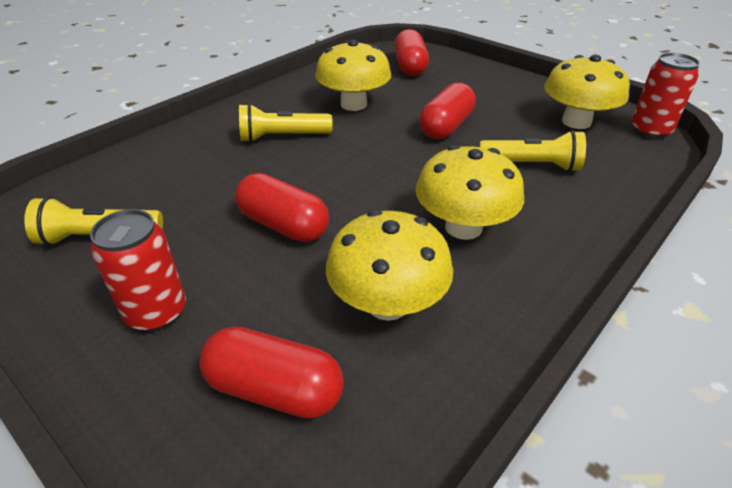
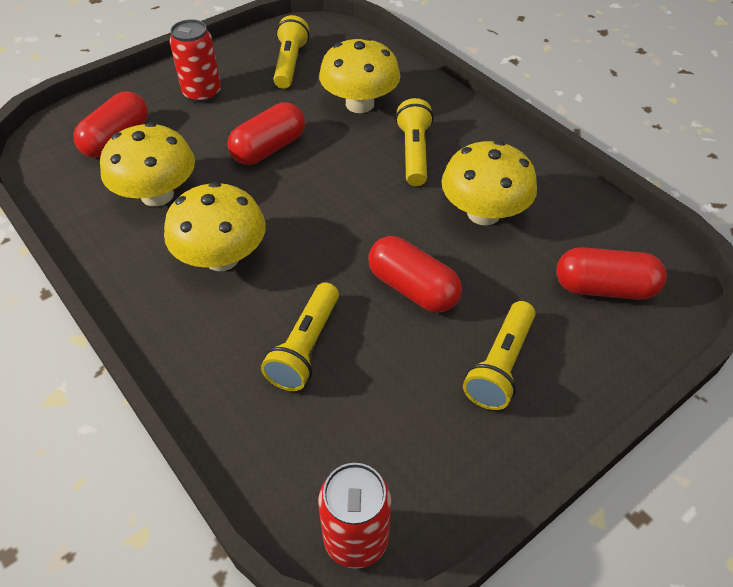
camera: 100 degrees right, 10 degrees up
yellow mushroom [544,55,630,129] -> yellow mushroom moved to [319,37,400,113]
none -> yellow flashlight [463,301,535,410]

